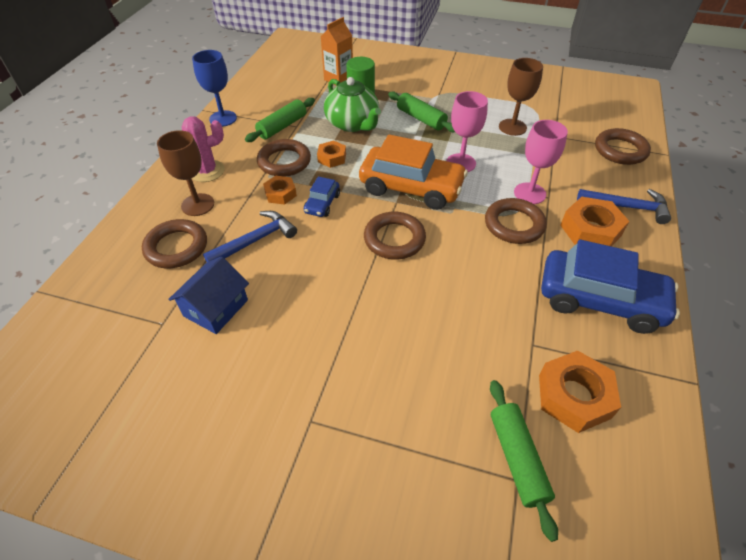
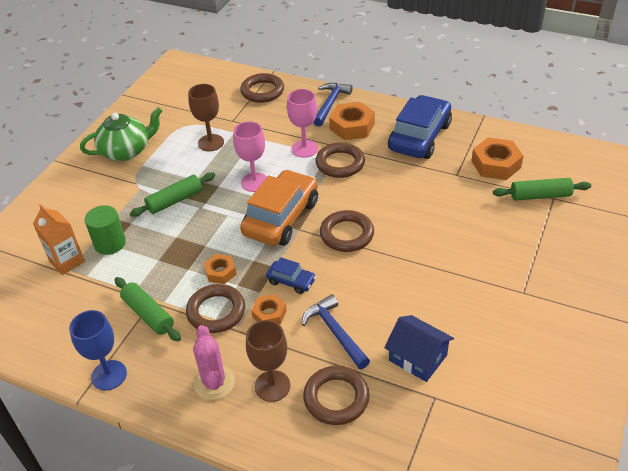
camera: 80 degrees left, 5 degrees down
green teapot [324,77,381,132] -> green teapot moved to [80,107,162,161]

